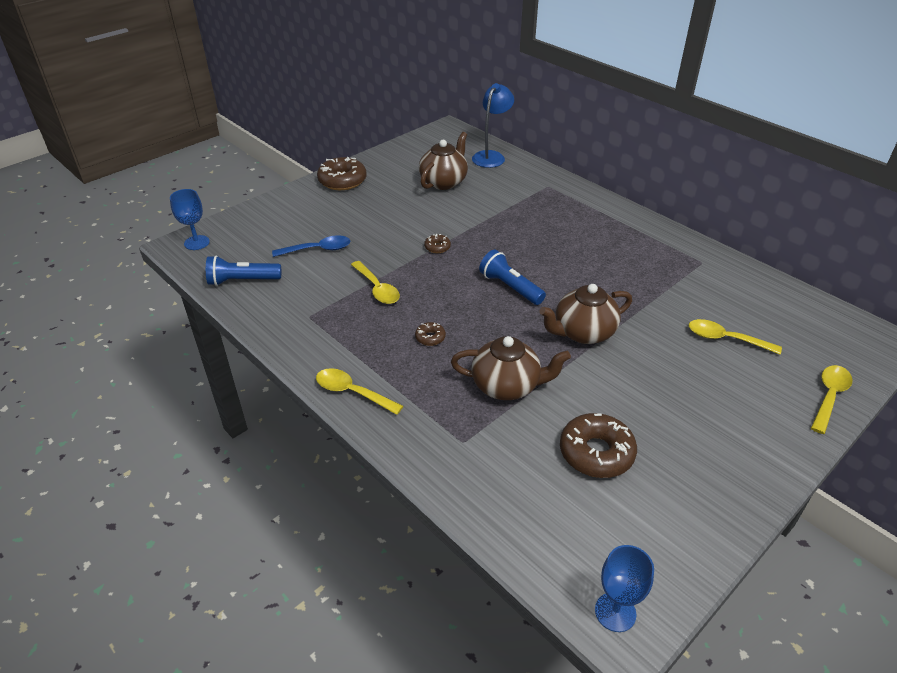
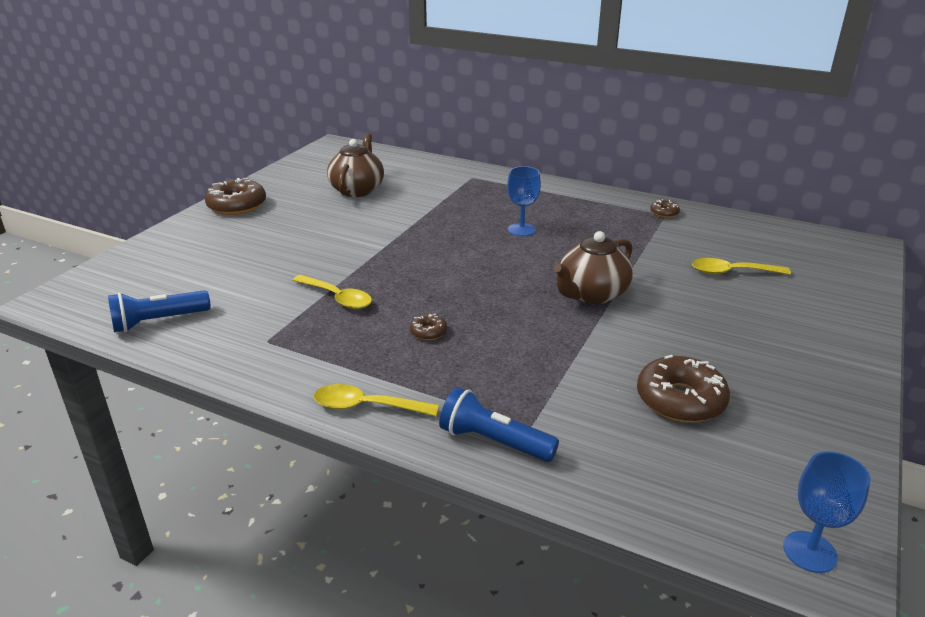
camera: 20 degrees left, 10 degrees down
blue goblet [170,189,210,250] -> blue goblet moved to [507,166,541,236]
blue spoon [272,235,350,257] -> none
brown donut [424,234,451,253] -> brown donut moved to [650,199,680,218]
brown teapot [451,336,571,400] -> none
blue lamp [472,83,514,168] -> none
blue flashlight [479,250,546,305] -> blue flashlight moved to [439,387,559,462]
yellow spoon [811,365,853,434] -> none

